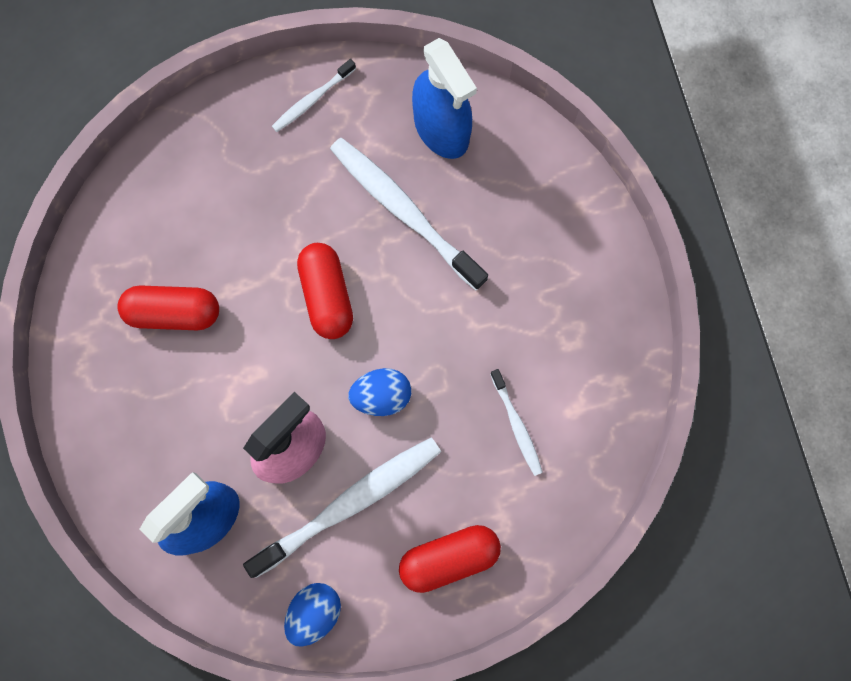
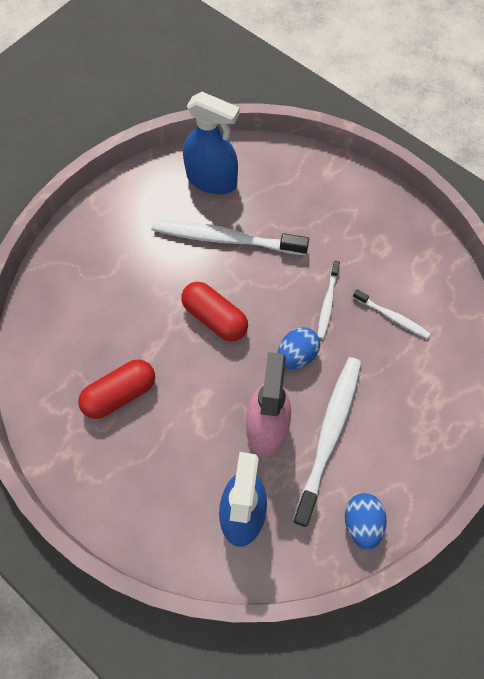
camera: 35 degrees left, 10 degrees down
white toothbrush [272,59,356,132] -> white toothbrush moved to [318,260,340,339]
red capsule [399,525,501,593] -> none

